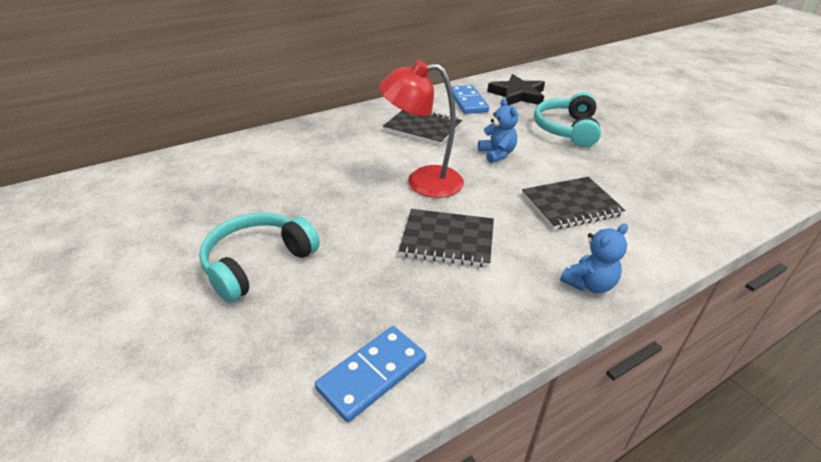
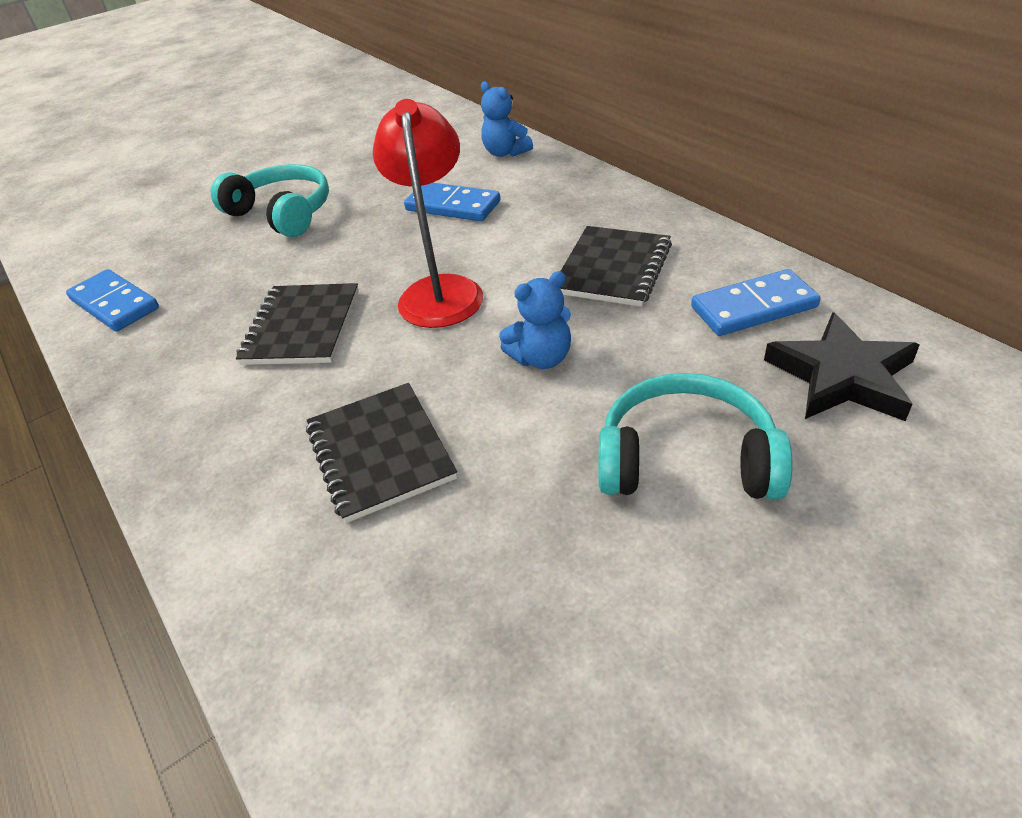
camera: 90 degrees right, 5 degrees up
blue teddy bear [560,223,628,293] -> blue teddy bear moved to [481,81,533,157]
none -> blue domino [404,183,501,222]

